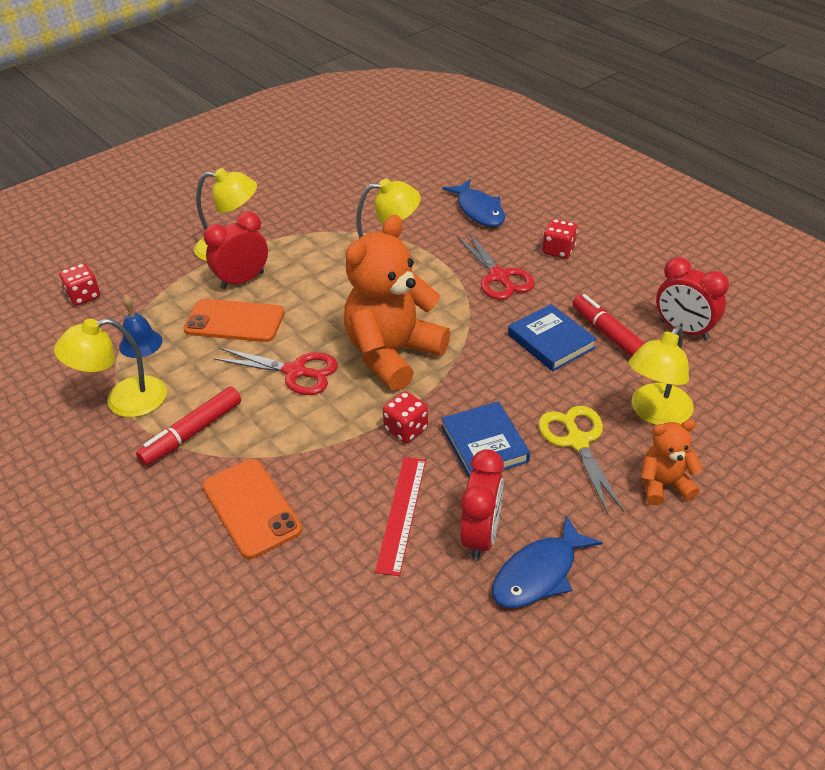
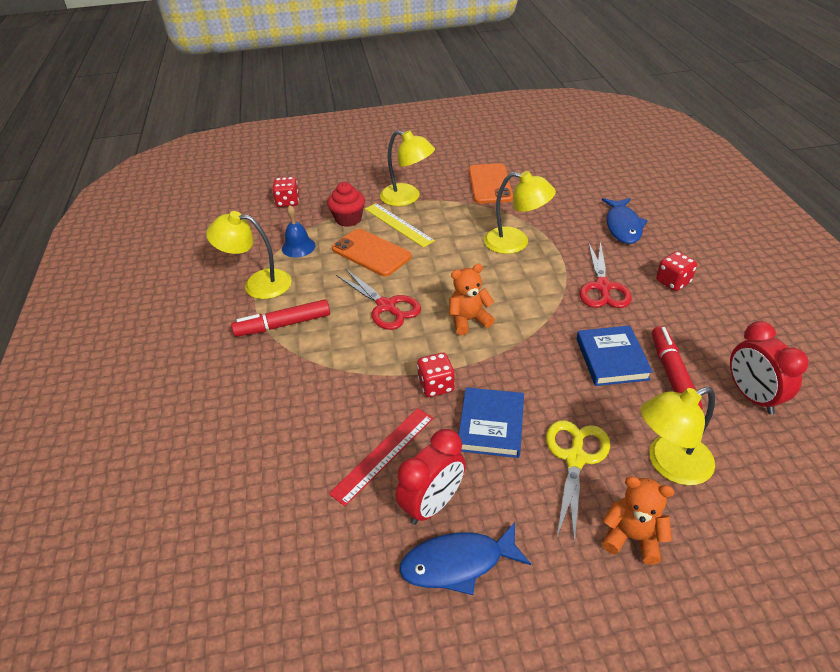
camera: 30 degrees right, 0 degrees up
orange phone [203,459,302,559] -> orange phone moved to [469,163,513,204]
red clock [204,211,268,289] -> yellow ruler [365,203,435,248]
orange teddy bear [344,215,450,391] -> orange teddy bear [449,264,495,335], size x0.49
none -> red cupcake [327,182,365,227]

